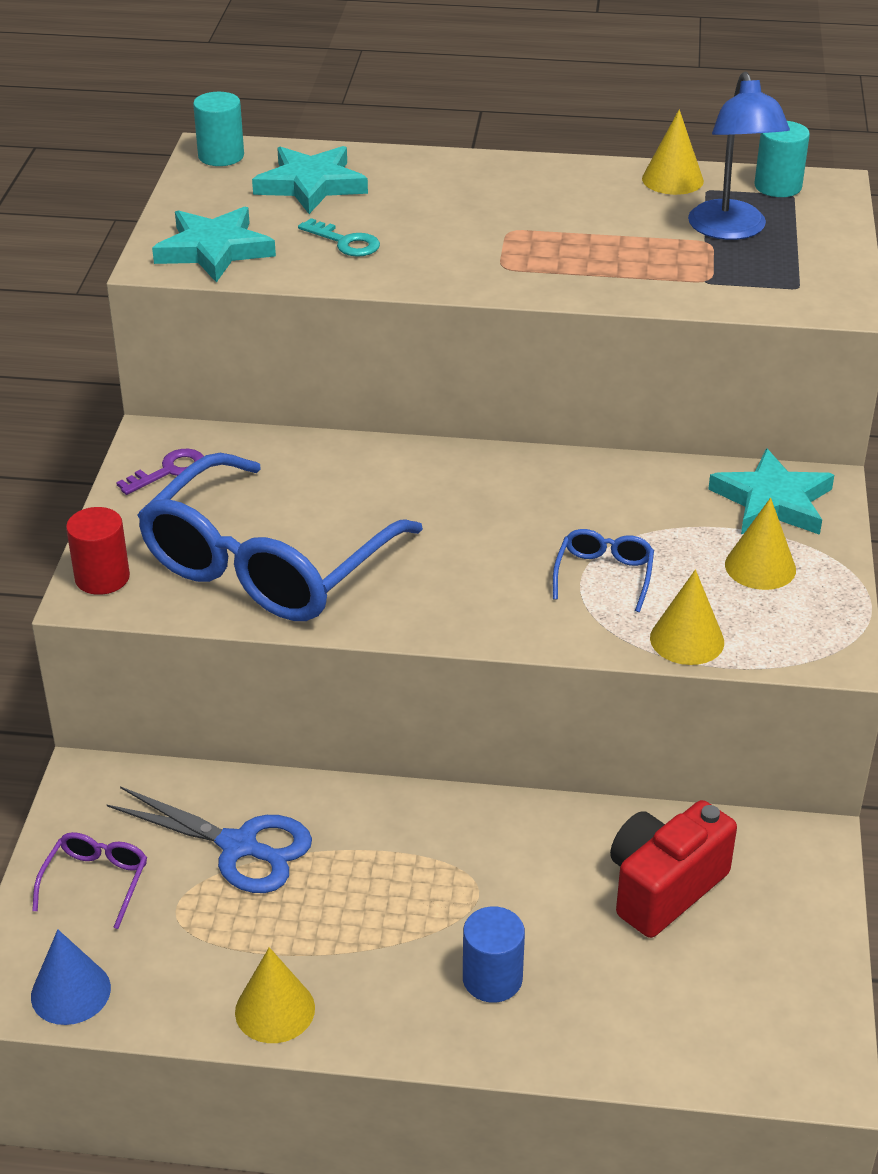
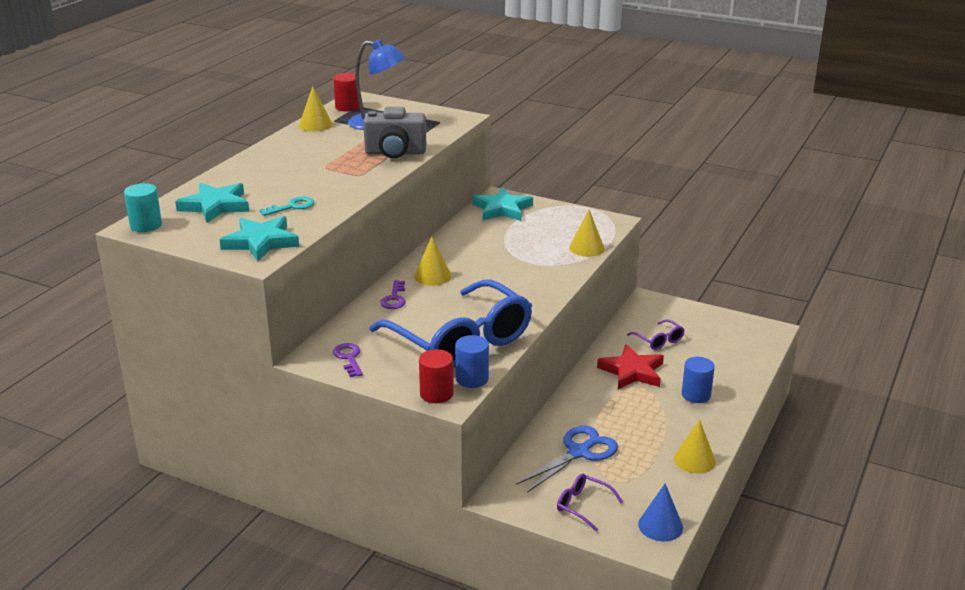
camera: 70 degrees left, 10 degrees down
blue glasses [553,529,654,612] -> none
red camera [610,800,737,938] -> purple glasses [627,319,685,350]
yellow cone [725,498,796,590] -> yellow cone moved to [414,236,451,286]
turquoise cylinder [754,121,810,197] -> red cylinder [333,73,360,111]
none -> grey camera [363,107,426,158]
none -> purple key [380,280,406,309]
none -> blue cylinder [455,335,489,388]
none -> red star [597,344,664,389]

